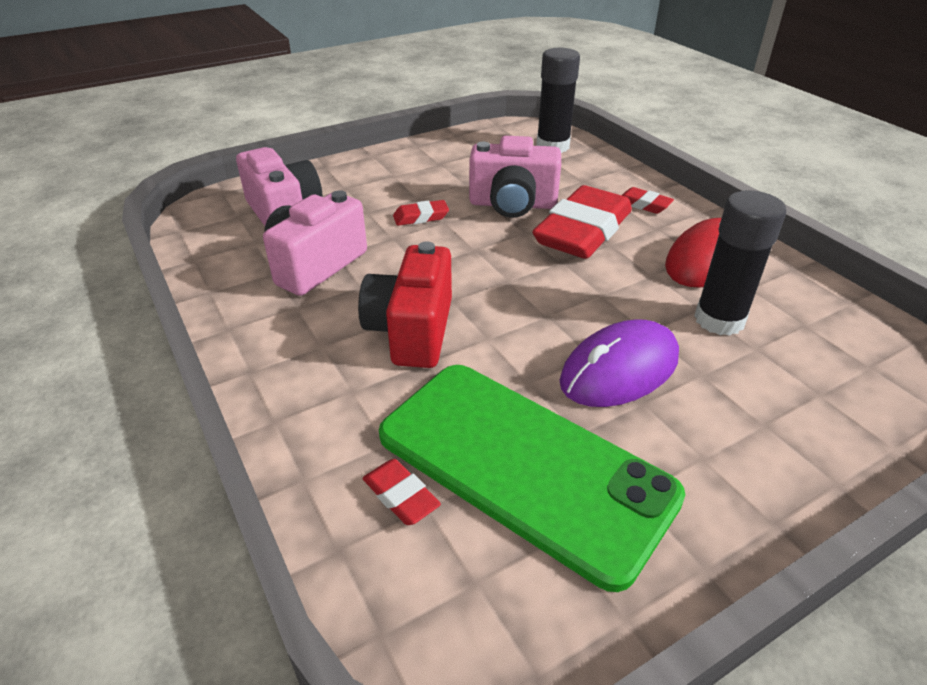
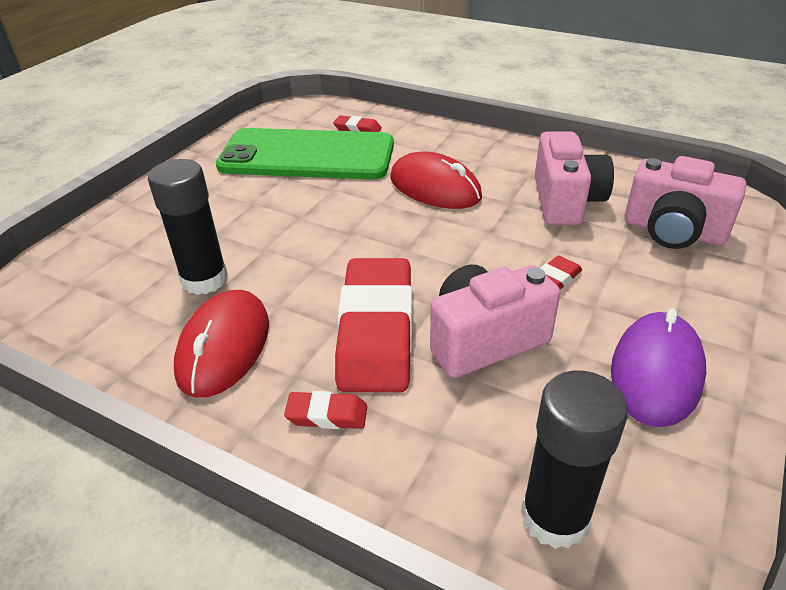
camera: 150 degrees right, 0 degrees up
red camera [358,241,452,368] -> red mouse [390,152,482,209]
purple mouse [560,319,679,407] -> purple mouse moved to [611,308,706,427]

